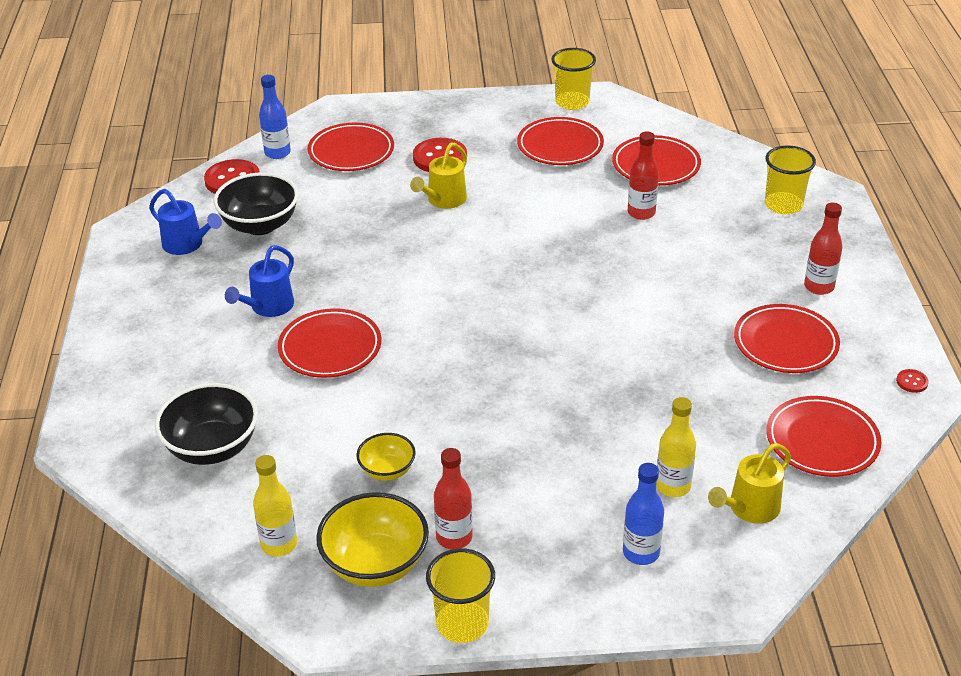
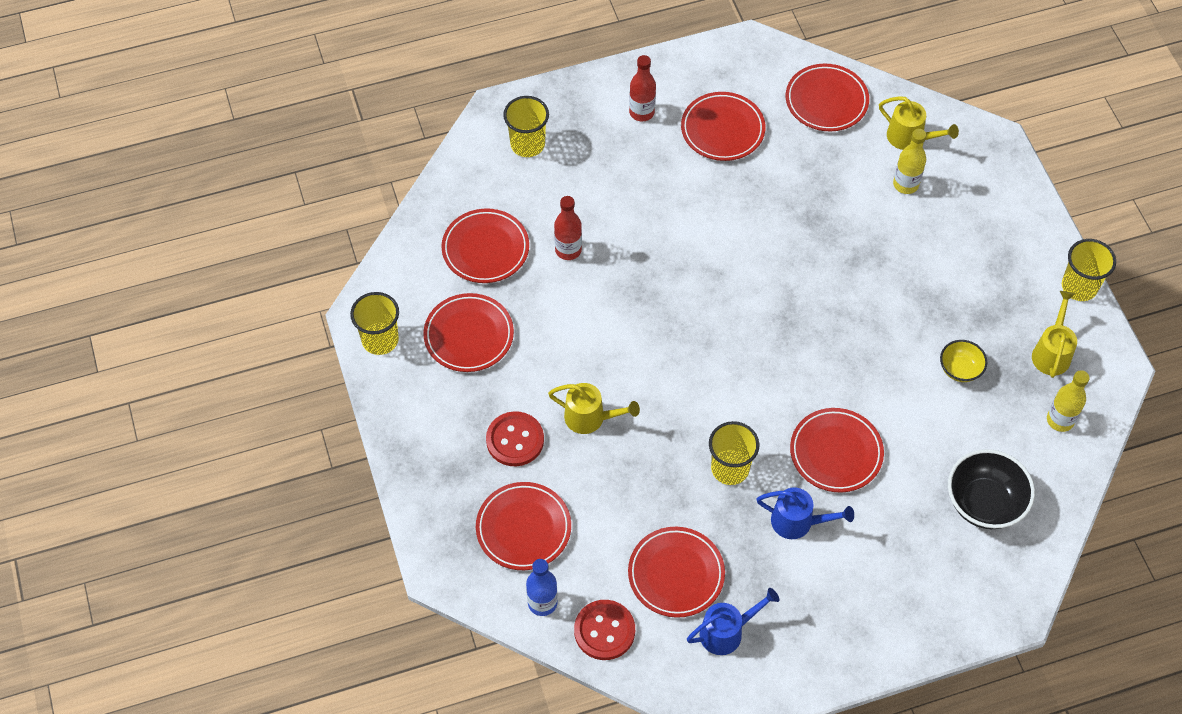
camera: 105 degrees left, 20 degrees up
blue watering can [149,189,222,255] -> blue watering can turned 45 degrees clockwise [687,588,780,655]
black bowl [214,173,299,235] -> red plate [628,527,725,618]
yellow bowl [316,492,429,587] -> yellow watering can [1032,291,1077,378]
red bottle [434,448,473,549] -> none
blue bottle [623,463,664,565] -> none
red button [896,369,929,393] -> none
none -> yellow cup [709,421,760,485]

